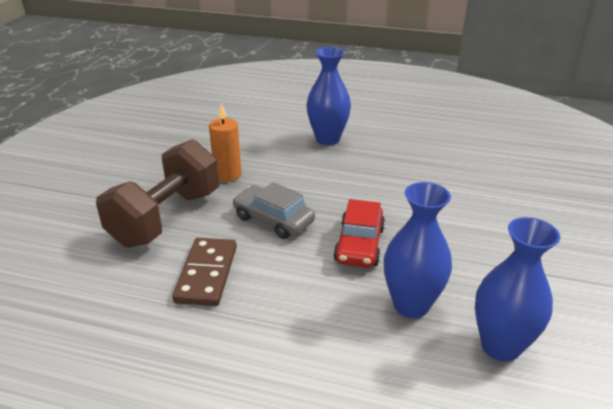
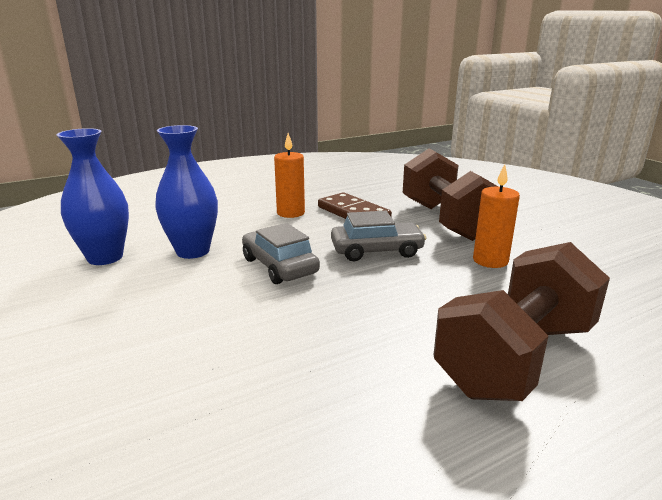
camera: 135 degrees right, 10 degrees down
blue vase [306,47,351,145] -> brown dumbbell [434,242,610,401]
red car [333,199,385,267] -> grey car [242,223,320,284]
none -> orange candle [274,133,305,218]

